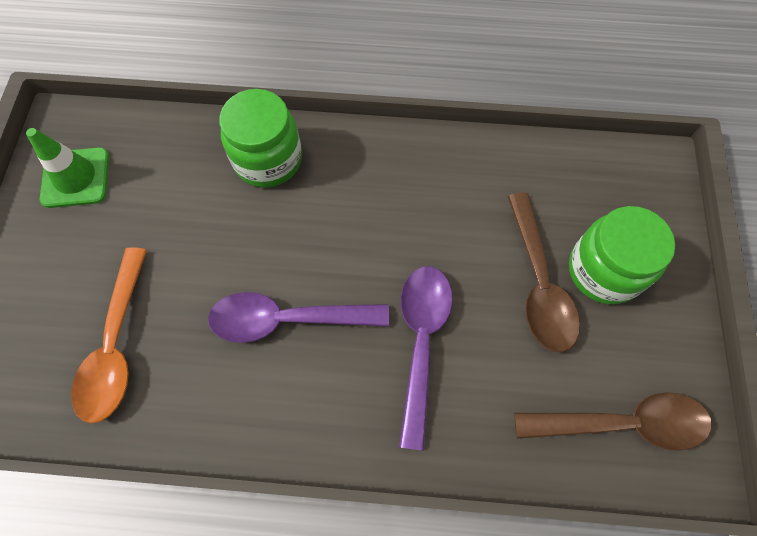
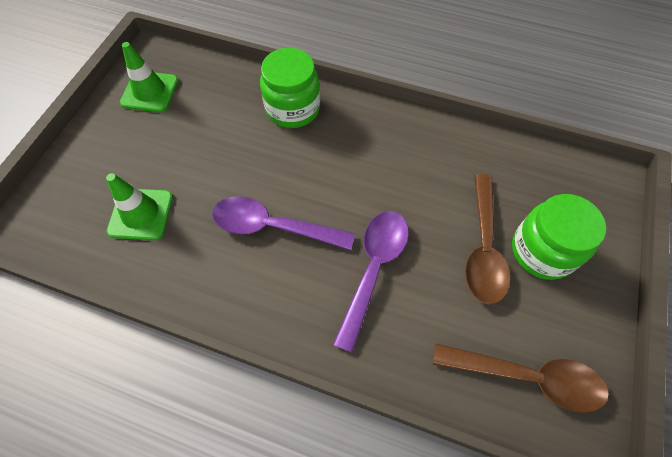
camera: 15 degrees right, 5 degrees down
orange spoon [71,247,147,423] -> green traffic cone [106,173,173,240]

